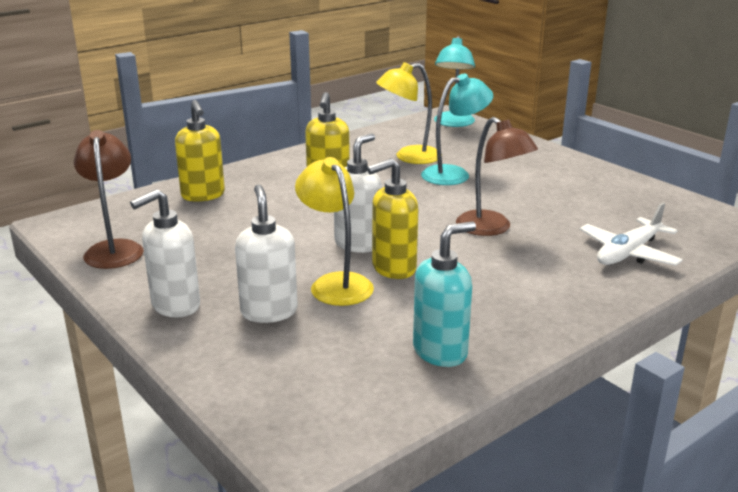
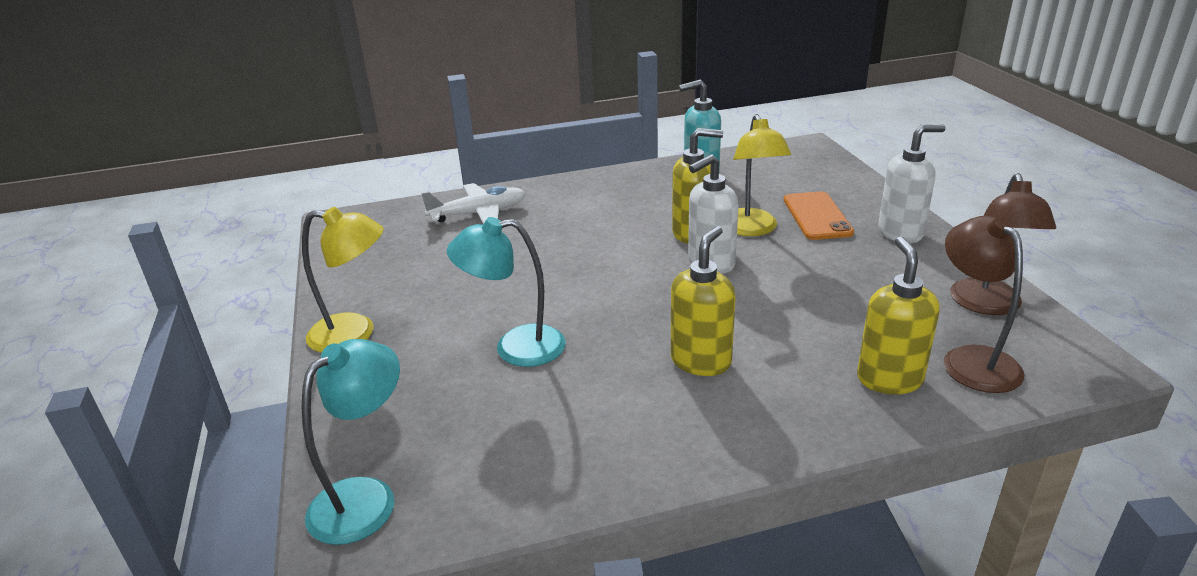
camera: 155 degrees left, 5 degrees up
white soap dispenser [235,185,298,323] -> orange phone [784,191,854,240]
yellow lamp [376,62,442,164] -> yellow lamp moved to [302,207,384,353]
brown lamp [456,117,538,236] -> brown lamp moved to [944,216,1024,393]

